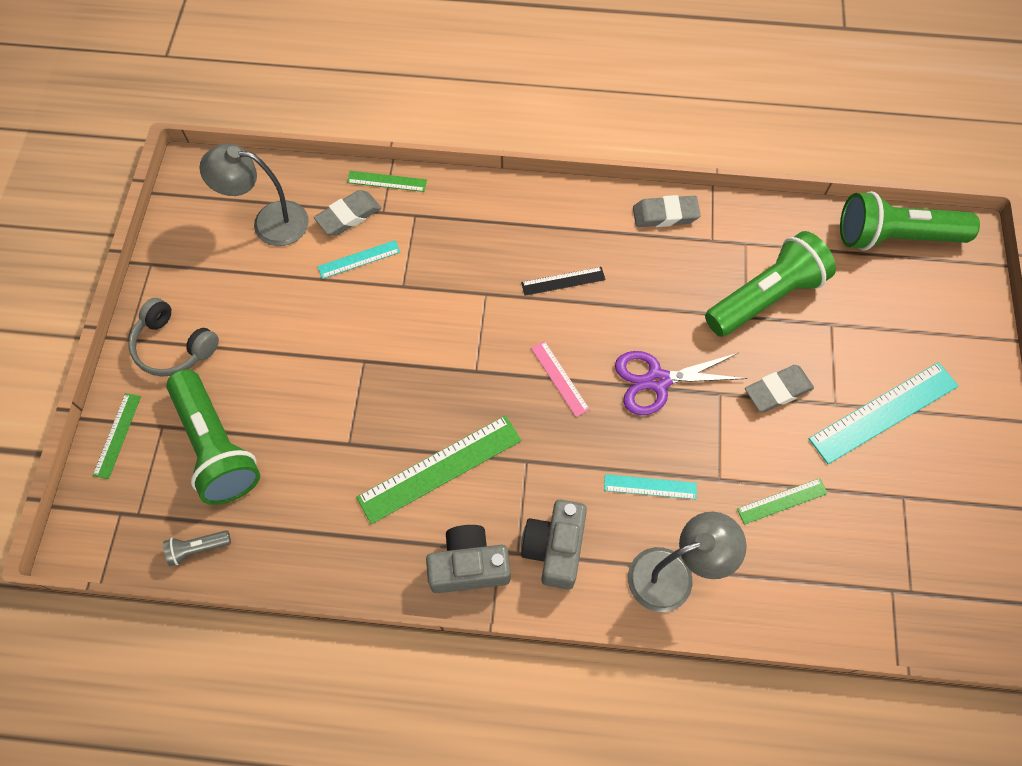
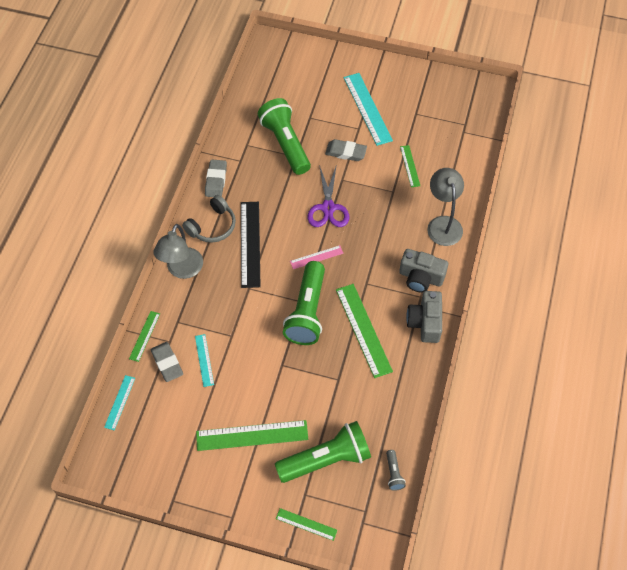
camera: 80 degrees left, 5 degrees down
grey headphones [128,298,219,377] -> grey headphones moved to [182,195,236,243]
grey lamp [199,144,309,246] -> grey lamp moved to [153,224,203,279]
black ruler [521,267,605,296] -> black ruler [241,202,261,288], size x1.87
turquoise ruler [604,474,697,499] -> turquoise ruler moved to [104,375,135,430]
grey eraser [745,365,814,412] -> grey eraser turned 60 degrees counterclockwise [325,139,367,161]
green flashlight [840,191,980,250] -> green flashlight moved to [283,261,325,345]
none -> green ruler [196,420,308,451]

